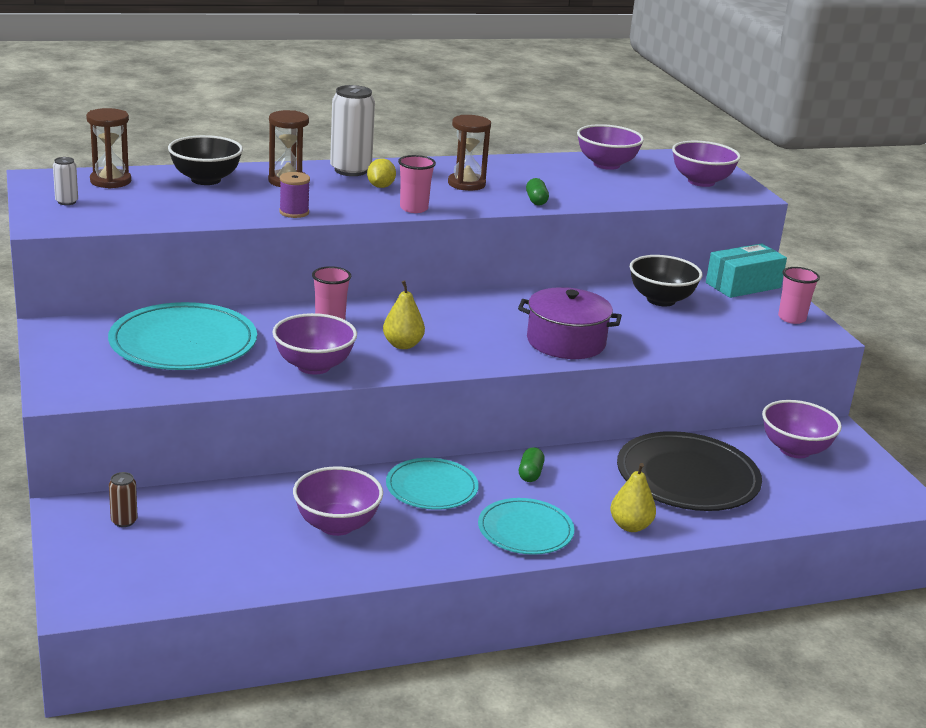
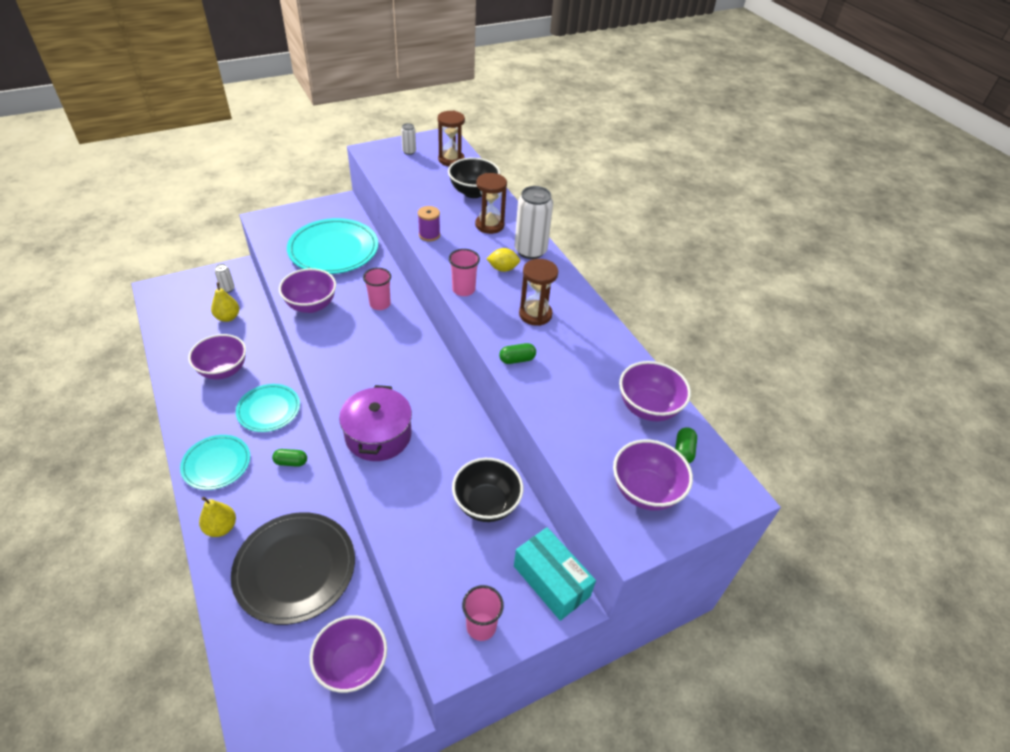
camera: 80 degrees right, 20 degrees up
brown can [109,472,138,527] -> white can [214,264,235,293]
yellow pear [383,280,425,349] -> yellow pear moved to [211,282,239,322]
none -> green capsule [675,427,697,463]

